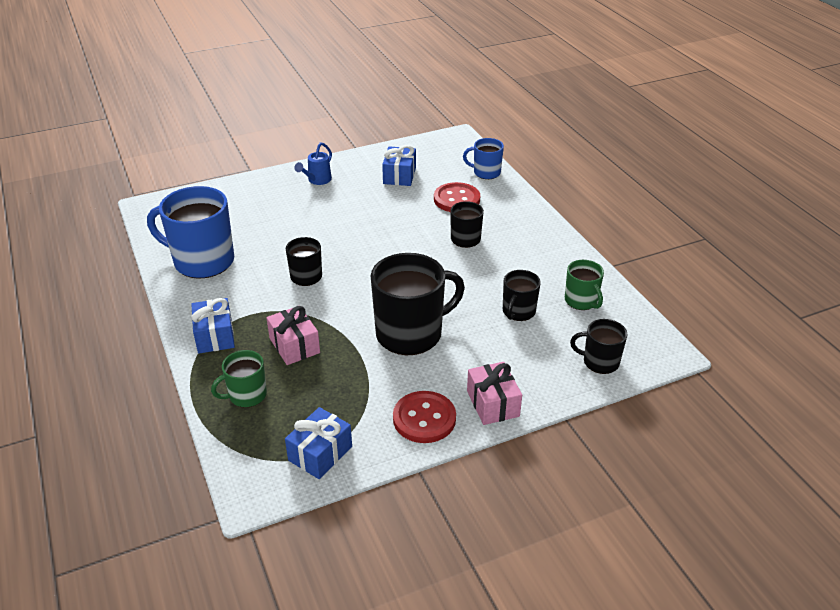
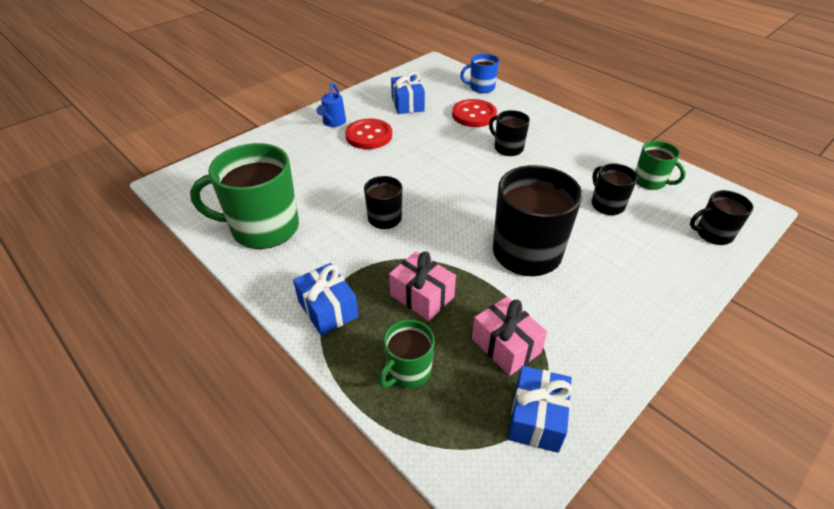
camera: 20 degrees left, 5 degrees up
blue mug [147,186,234,279] -> green mug [190,143,299,249]
red button [393,391,456,443] -> red button moved to [345,119,392,149]
pink gift [467,362,522,425] -> pink gift moved to [472,297,547,376]
black mug [503,270,541,321] -> black mug turned 150 degrees clockwise [591,163,638,215]

